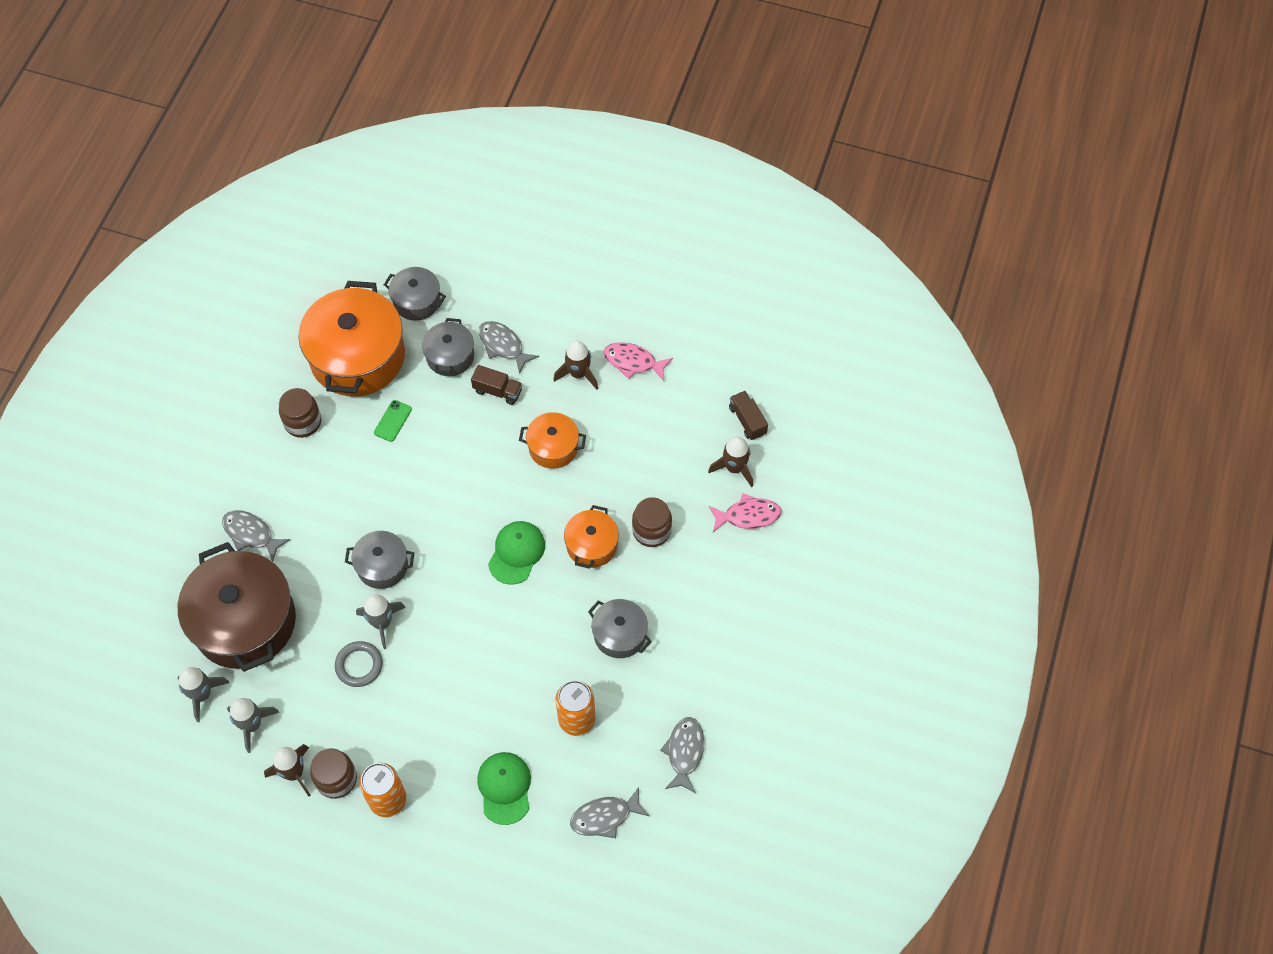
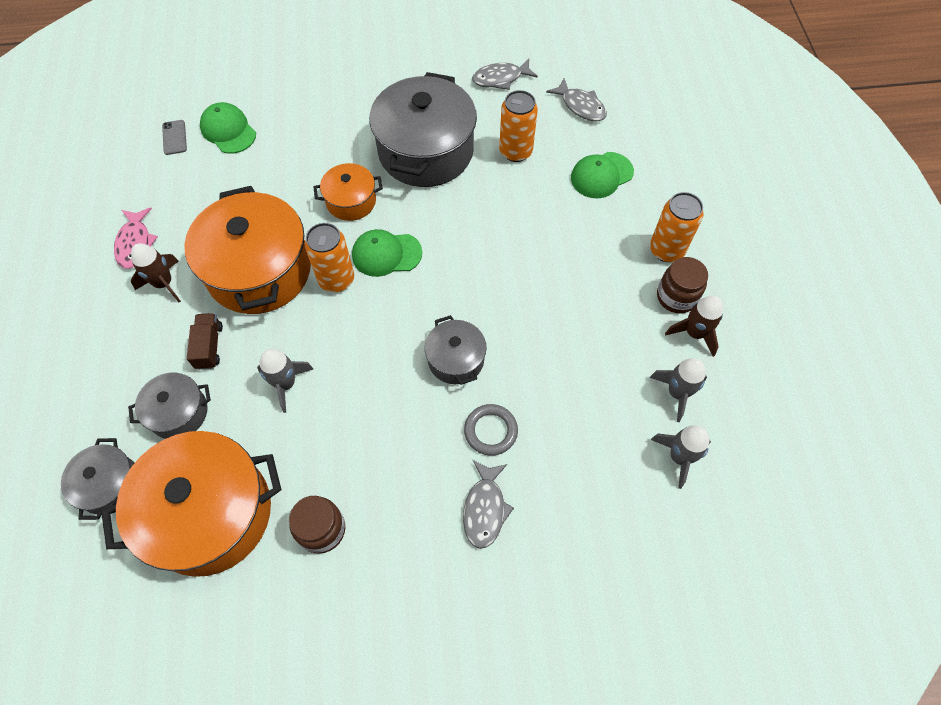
camera: 115 degrees left, 0 degrees up
brown pot [178,542,296,672] -> none
grey ring [335,641,383,687] -> grey ring moved to [464,404,518,456]
grey rocket [356,594,406,649] -> grey rocket moved to [257,349,314,413]
green phone [374,400,412,442] -> none
grey fish [479,321,539,374] -> none
orange pot [519,412,586,469] -> orange pot [184,186,311,314], size x1.98
grey pot [588,599,652,658] -> grey pot [370,72,477,187], size x1.98
brown jar [632,497,672,547] -> none
brown rocket [708,437,753,487] -> green cap [200,102,256,154]
pink fish [709,493,782,532] -> none
brown truck [729,391,768,440] -> grey phone [162,120,187,155]
none -> orange can [305,223,354,292]

